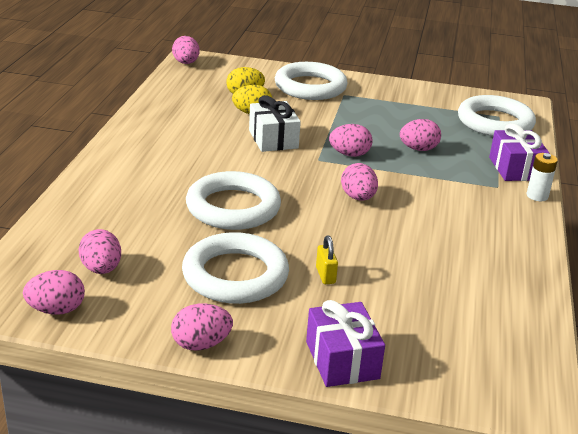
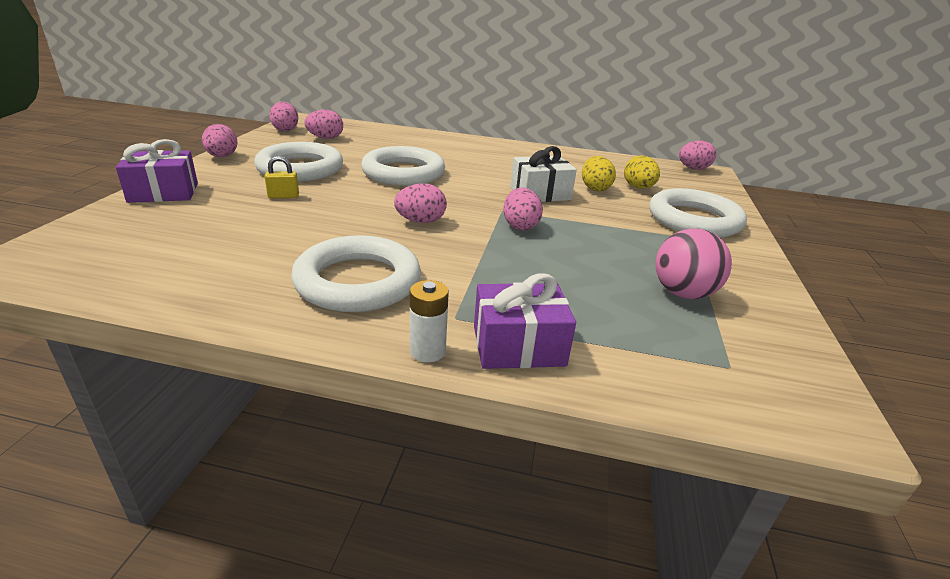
camera: 90 degrees right, 0 degrees up
pink egg [400,119,441,151] -> none
white ring [458,95,536,136] -> white ring moved to [291,235,421,312]
none -> pink ball [655,229,732,299]

